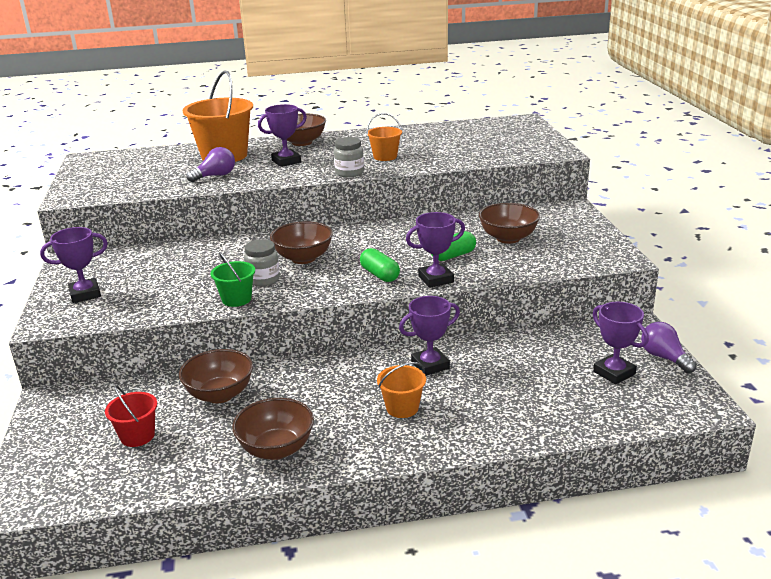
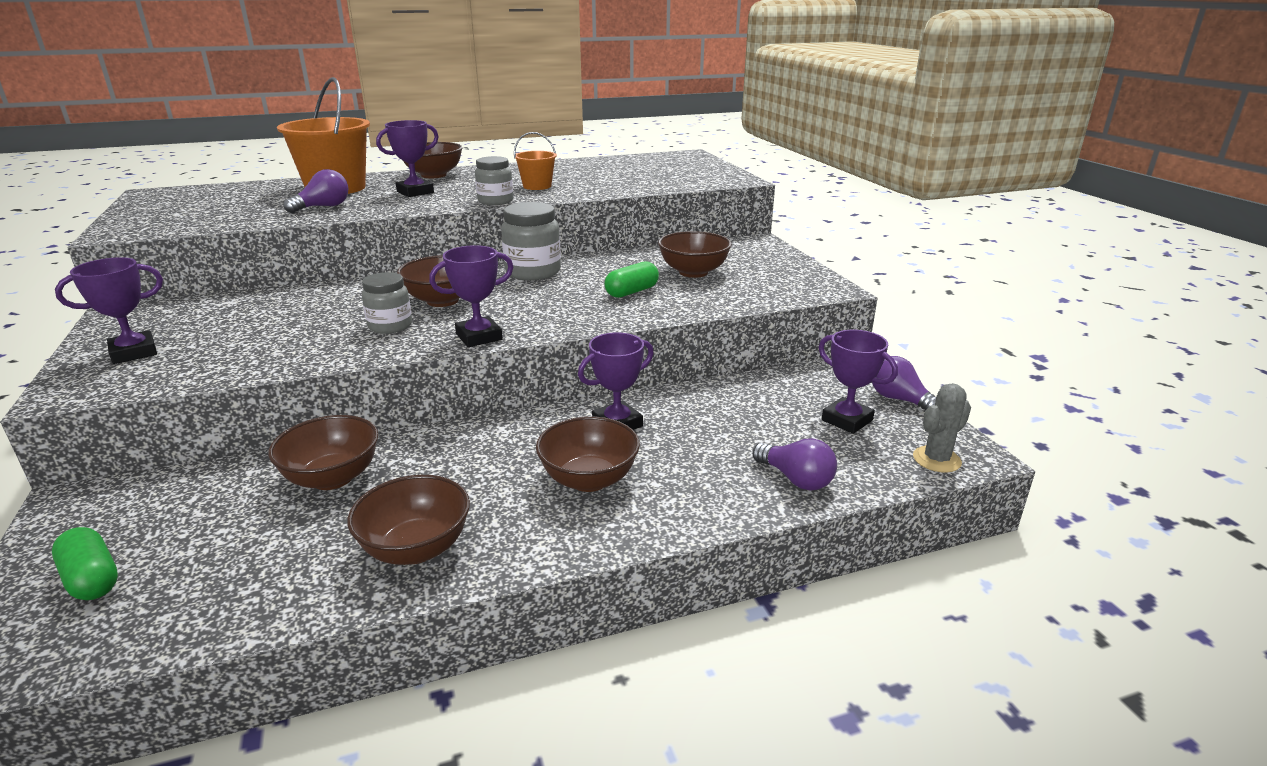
camera: 10 degrees left, 0 degrees up
red bucket [105,385,157,447] -> none
green bucket [211,252,255,307] -> none
green capsule [360,248,400,282] -> green capsule moved to [52,527,118,600]
orange bucket [377,362,426,418] -> brown bowl [536,416,640,492]
purple trophy [406,212,465,288] -> purple trophy moved to [429,245,513,347]
none -> grey jar [501,202,561,280]
none -> purple light bulb [753,438,837,491]
none -> grey cactus [913,383,971,473]

